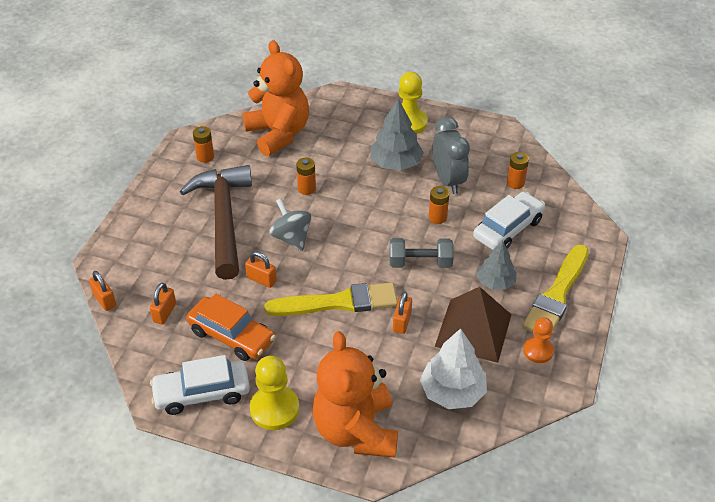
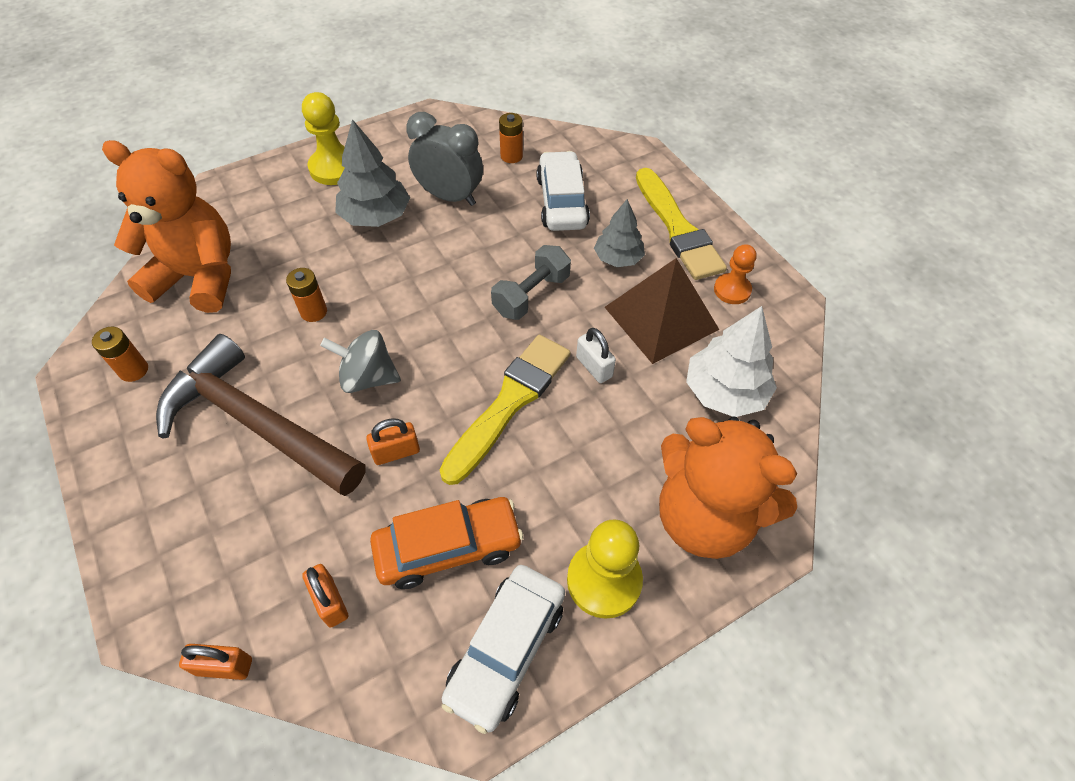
camera: 50 degrees left, 10 degrees up
orange padlock [393,292,412,334] -> white padlock [576,328,616,383]
orange battery [429,186,449,224] -> none

